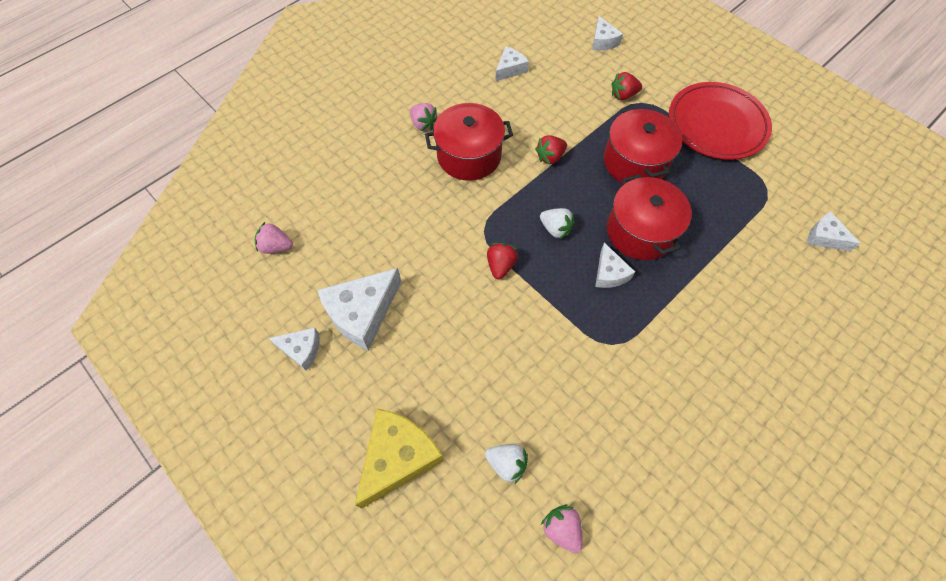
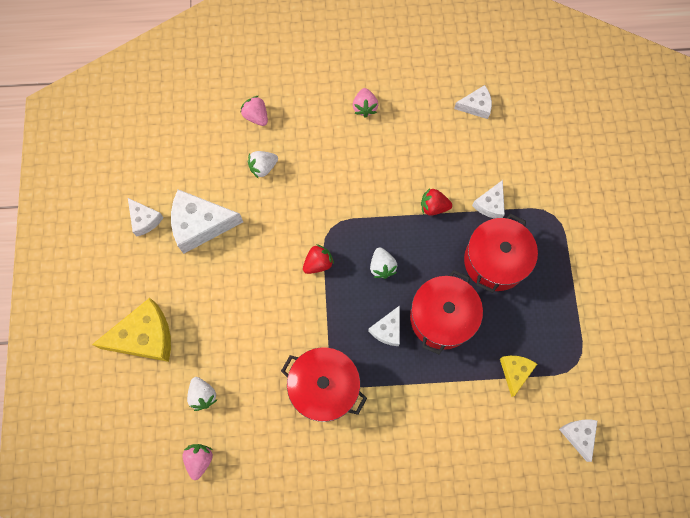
camera: 40 degrees right, 10 degrees up
pink strawberry [255,222,293,254] -> pink strawberry moved to [240,96,268,126]
red pot [425,103,513,181] -> red pot moved to [281,347,367,422]
white cheese [592,16,623,50] -> white cheese moved to [472,180,505,219]
red strawberry [612,72,642,100] -> none
red plate [669,82,772,160] -> none
none -> white strawberry [248,151,278,179]
none -> yellow cheese [500,356,537,397]

